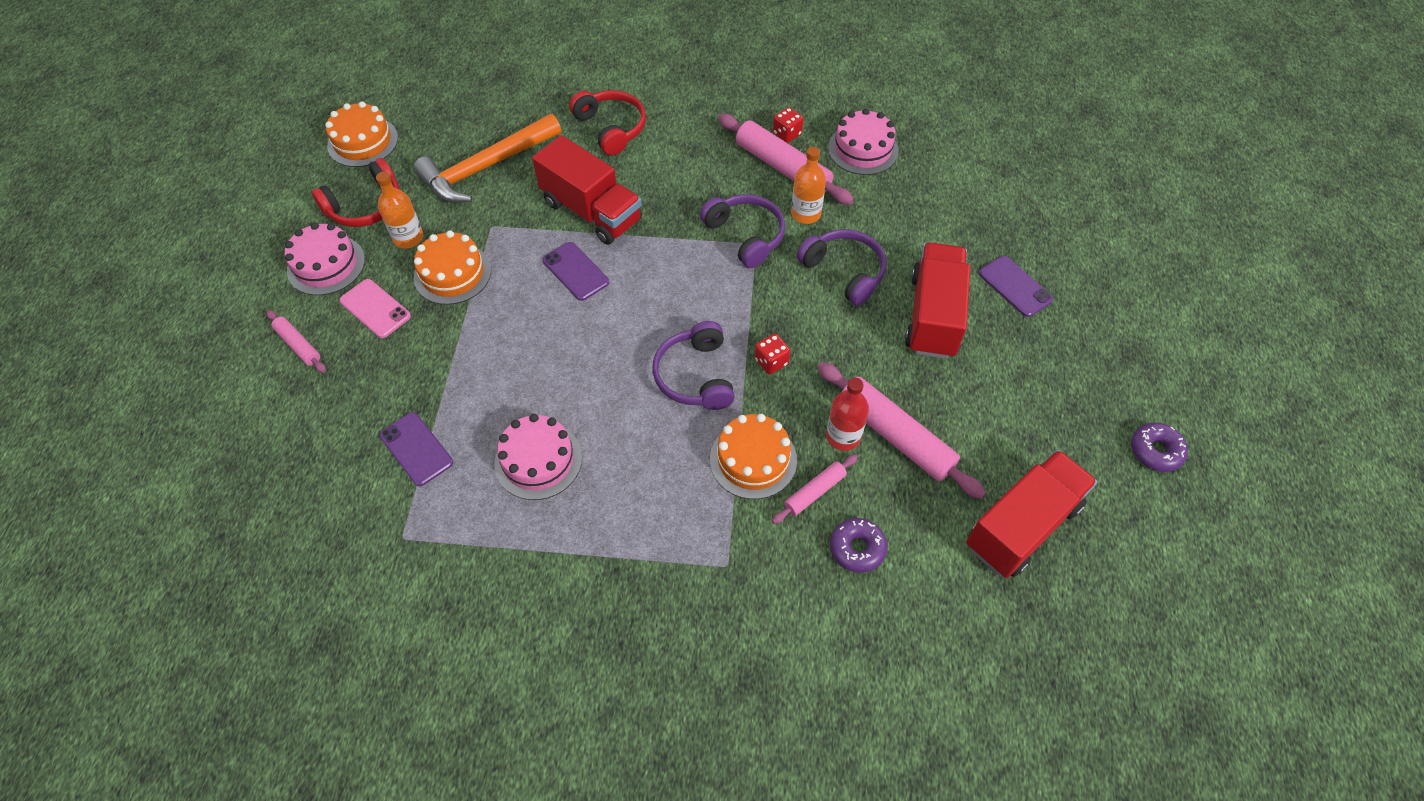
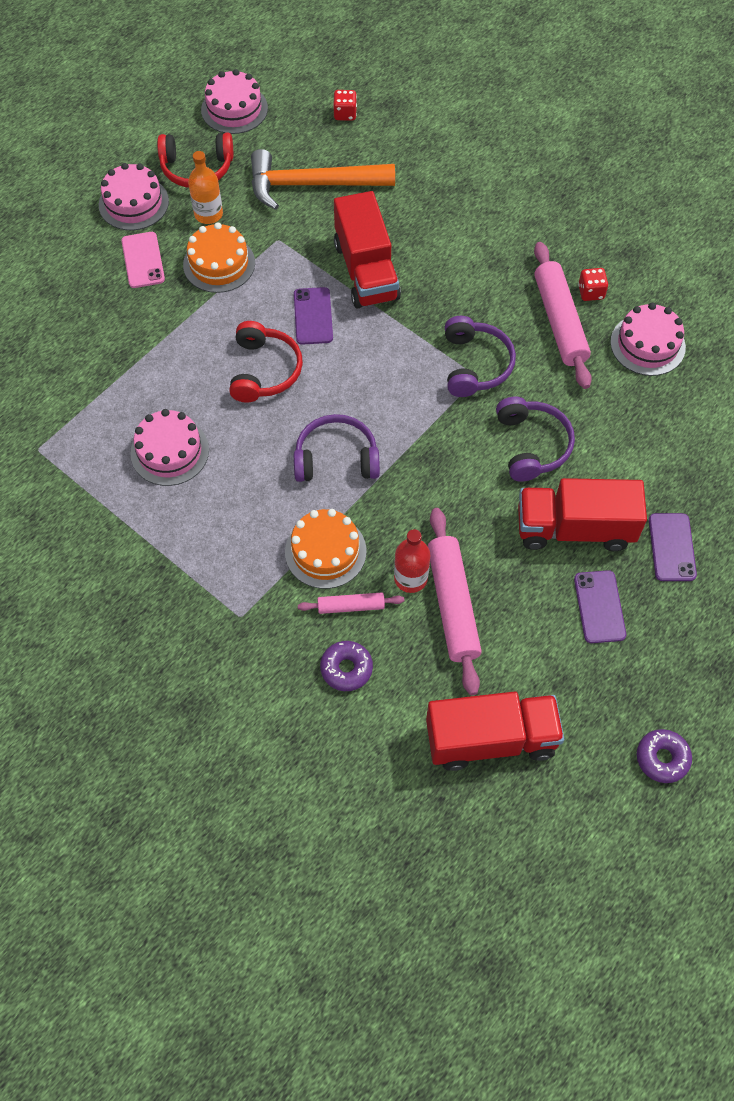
camera: 35 degrees right, 5 degrees up
pink rolling pin [266,310,326,373] -> none
orange cake [325,101,398,167] -> pink cake [201,69,268,134]
purple phone [379,412,453,486] -> purple phone moved to [574,570,626,643]
red headphones [569,90,646,155] -> red headphones moved to [229,321,303,403]
purple headphones [652,321,735,410] -> purple headphones turned 60 degrees clockwise [294,414,380,482]
red dice [755,334,790,374] -> red dice moved to [333,90,357,121]
orange bottle [791,147,826,224] -> none
red truck [905,242,970,359] -> red truck turned 135 degrees counterclockwise [518,478,647,551]

